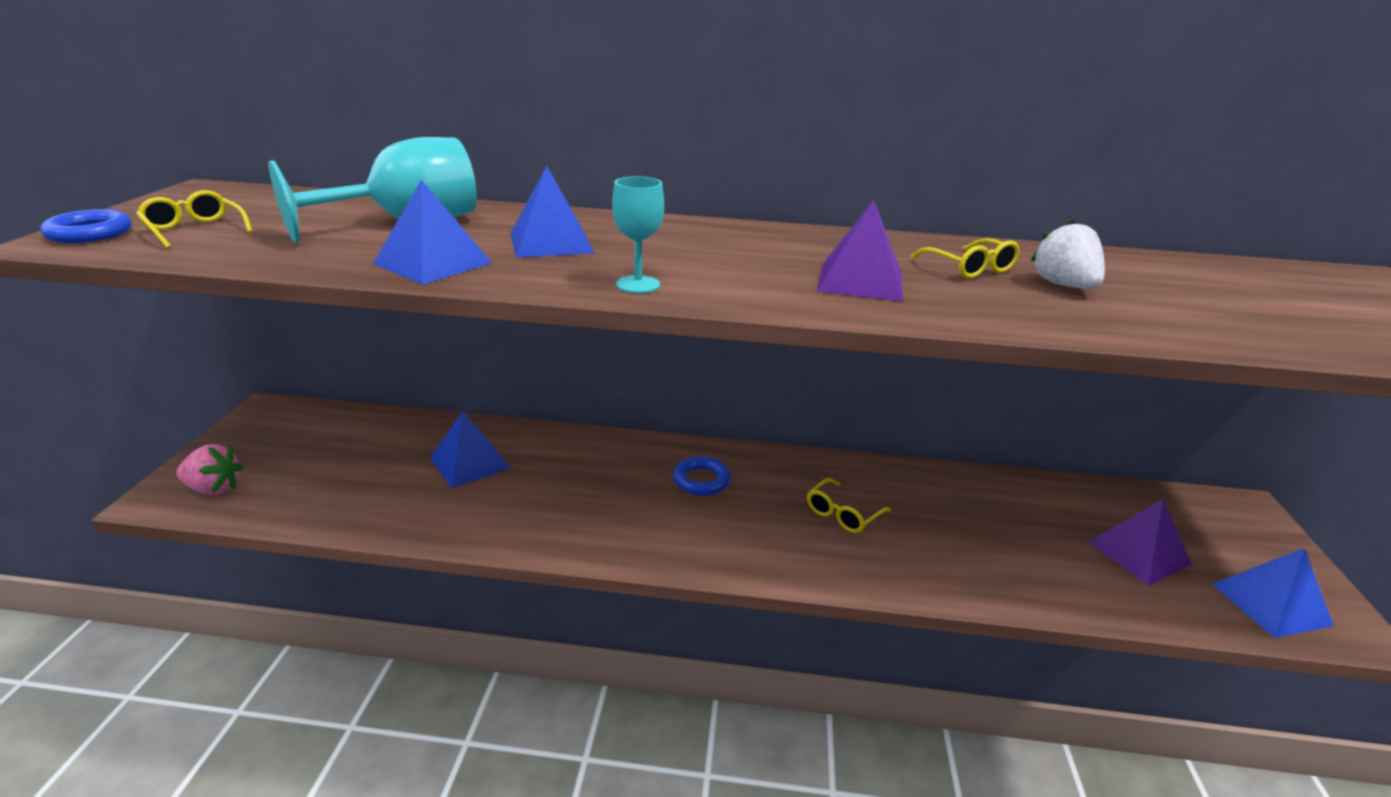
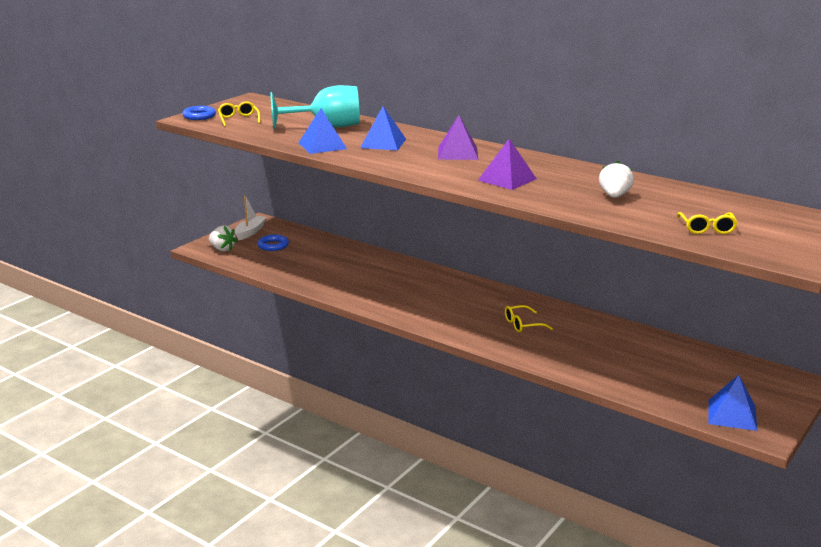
camera: 30 degrees right, 5 degrees down
pink strawberry [176,444,243,495] -> white strawberry [209,225,237,252]
blue pyramid [430,411,511,488] -> none
turquoise goblet [612,176,664,293] -> none
blue ring [673,456,731,496] -> blue ring moved to [258,235,289,251]
yellow glasses [911,238,1020,278] -> yellow glasses moved to [677,212,738,234]
purple pyramid [1088,499,1192,586] -> purple pyramid moved to [438,115,478,160]
none -> white boat [235,195,267,240]

